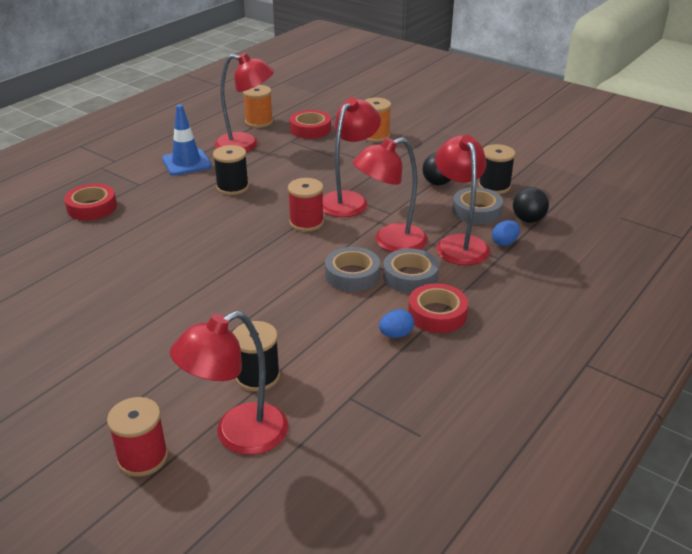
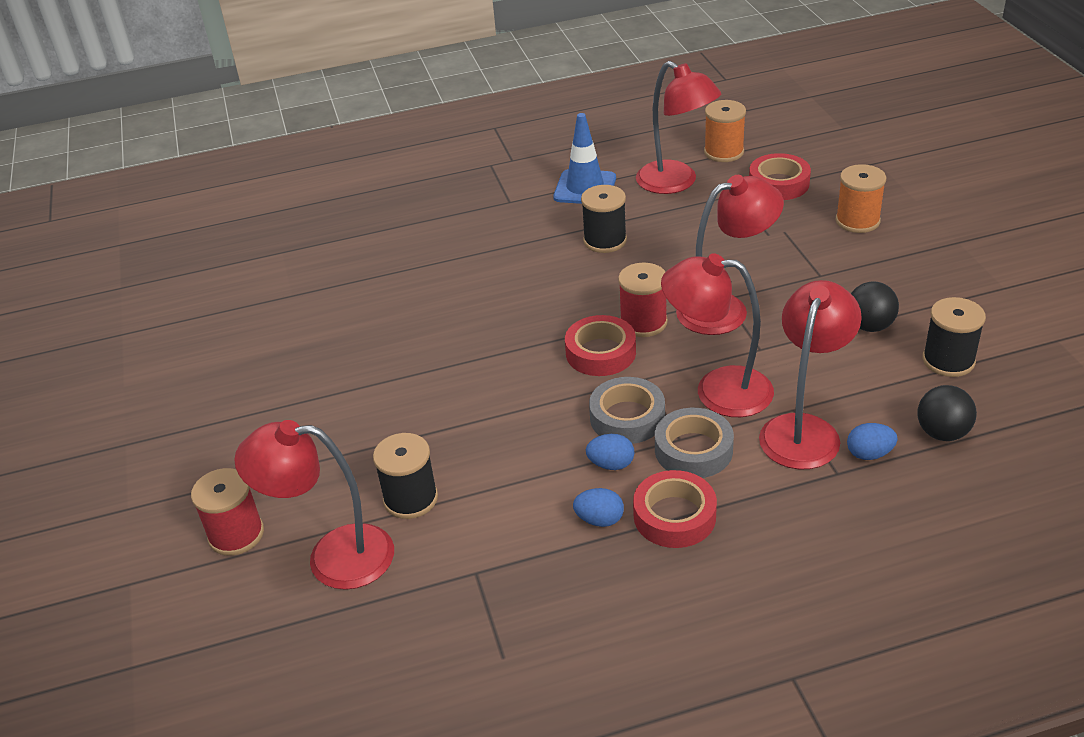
camera: 40 degrees right, 5 degrees up
red tape [64,184,117,220] -> red tape moved to [565,315,636,376]
grey tape [452,187,503,224] -> none
none -> blue egg [586,434,634,470]

